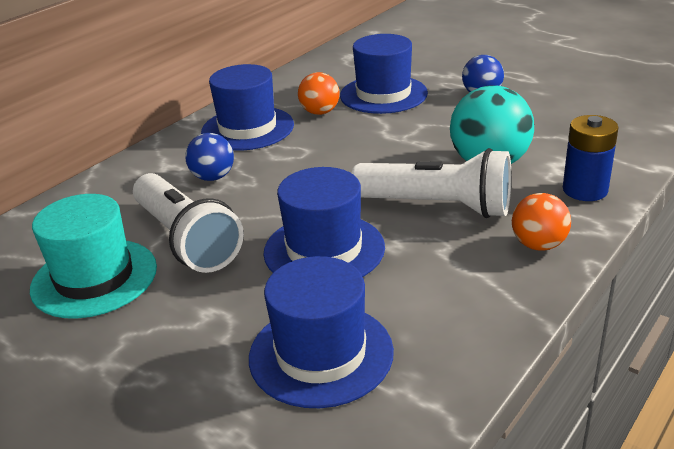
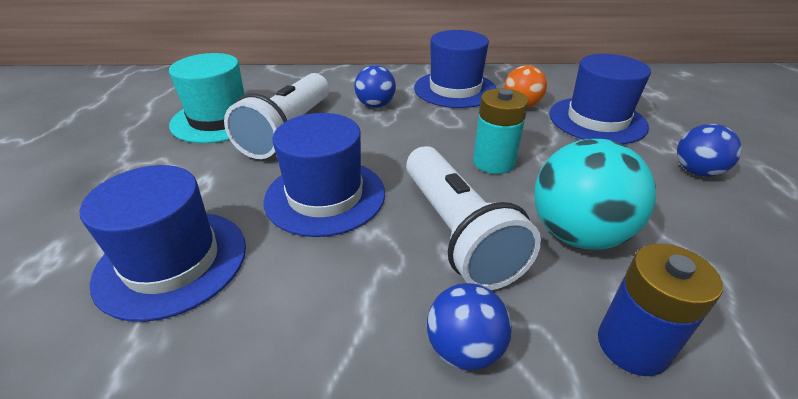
camera: 50 degrees right, 5 degrees up
orange ball [512,193,571,251] -> blue ball [427,283,512,371]
none -> turquoise battery [473,88,528,174]

